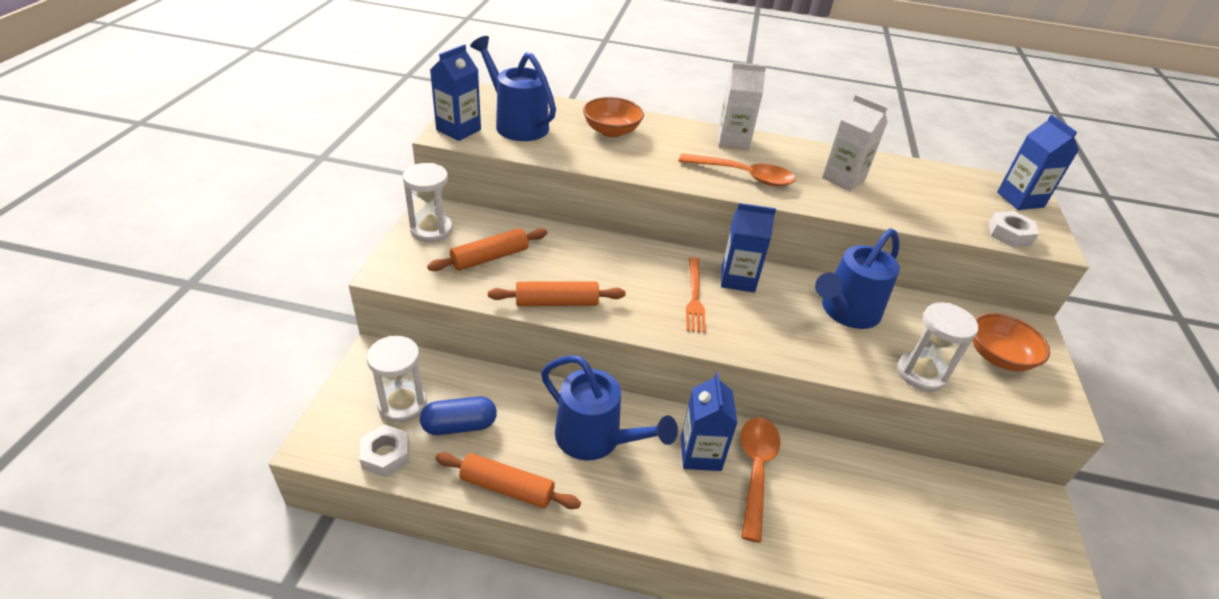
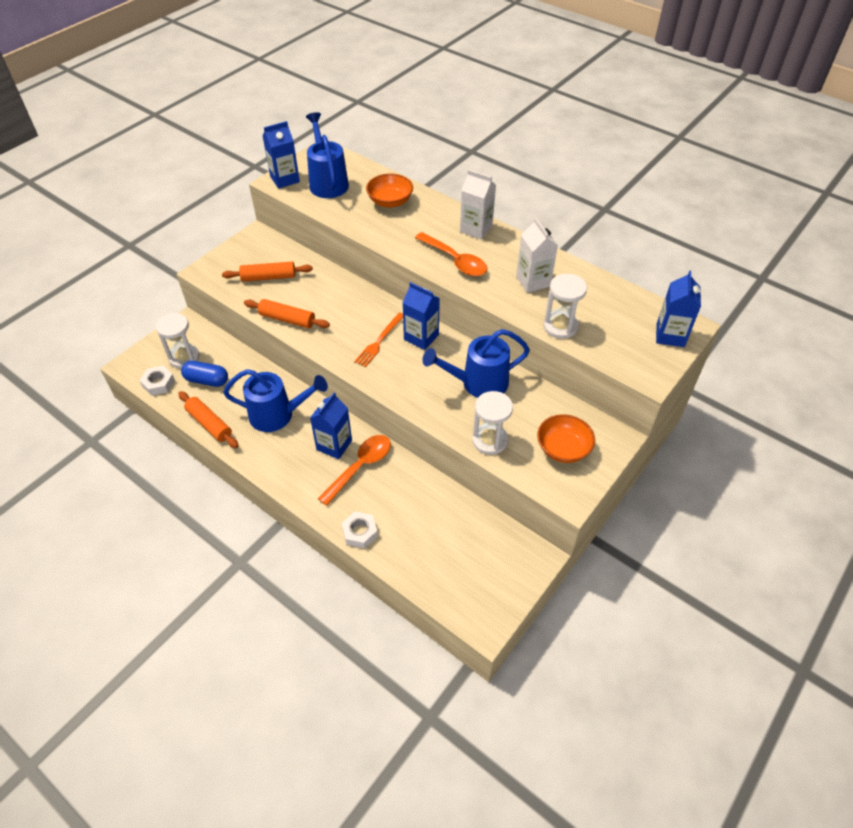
camera: 30 degrees right, 10 degrees up
white hourglass [403,163,453,242] -> white hourglass moved to [543,274,587,339]
blue watering can [541,355,678,461] -> blue watering can turned 60 degrees counterclockwise [223,369,328,432]
white nut [989,211,1039,247] -> white nut moved to [342,511,378,549]

